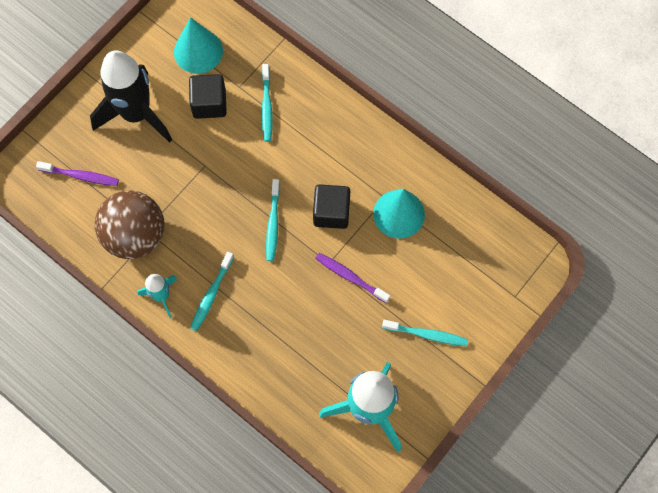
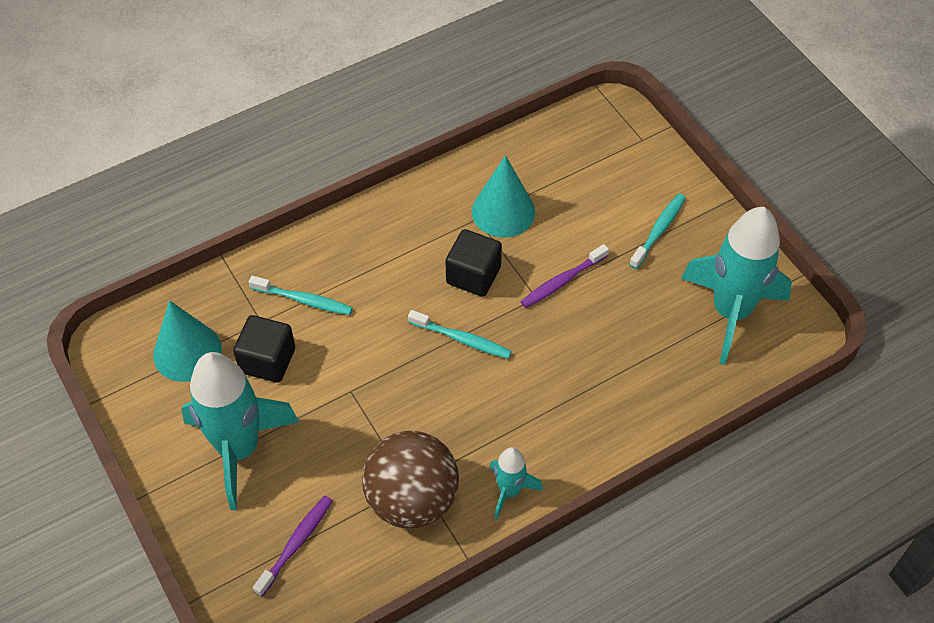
camera: 70 degrees left, 15 degrees down
black rocket [90,50,172,143] -> turquoise rocket [181,352,299,510]
turquoise toothbrush [190,252,234,331] -> none

